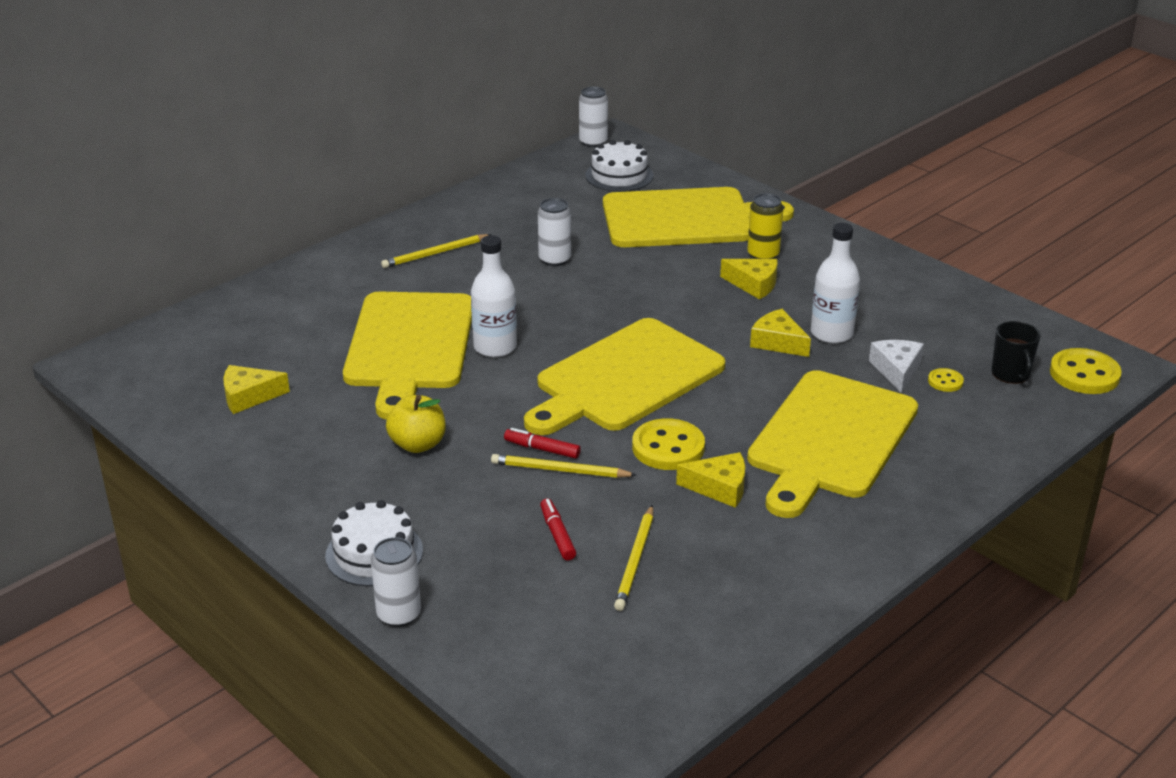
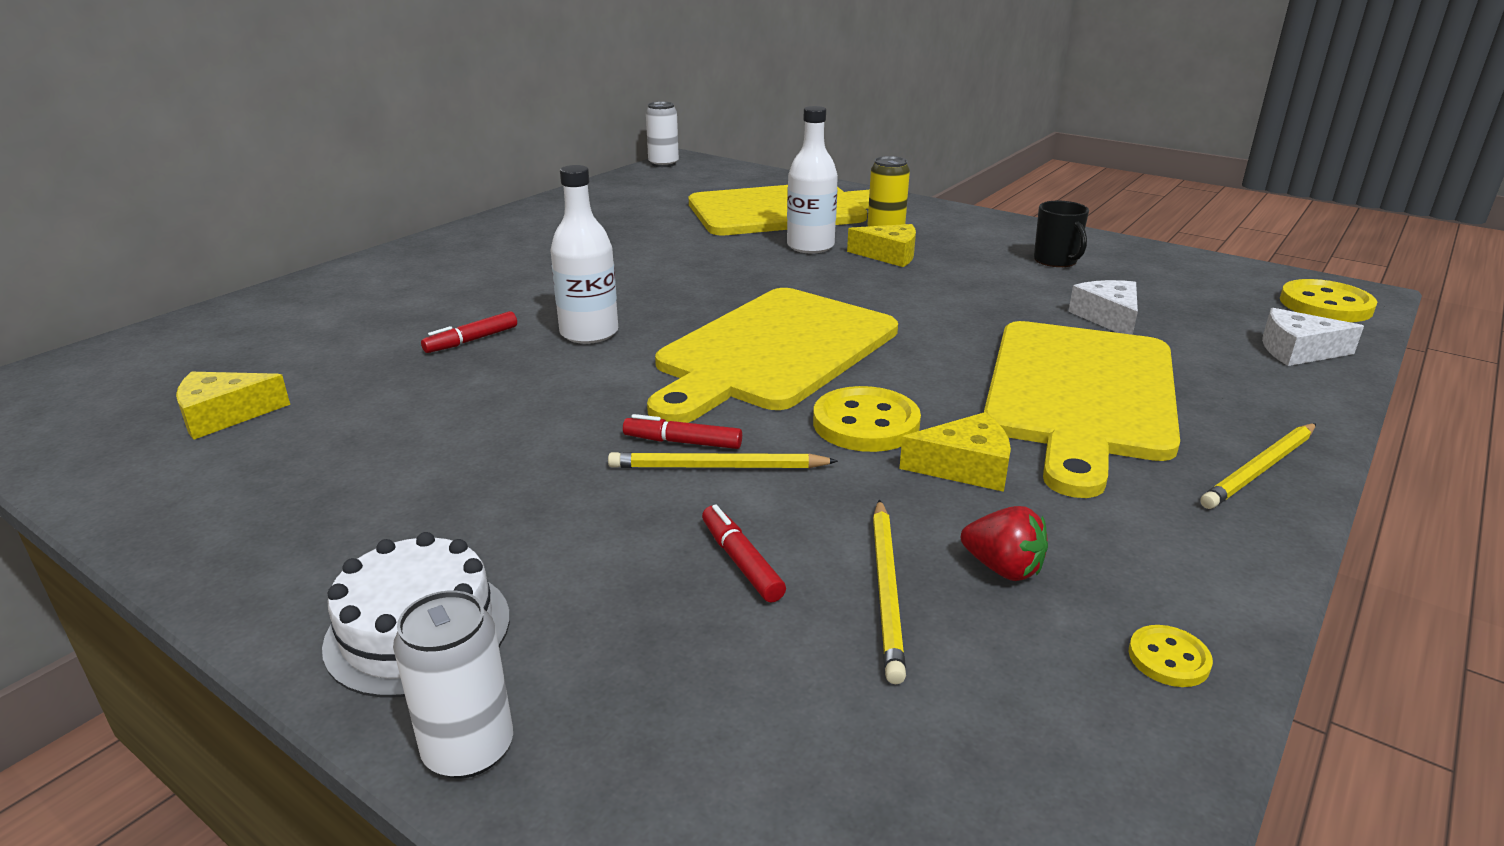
camera: 10 degrees left, 5 degrees down
yellow cutting board [343,292,472,419] -> red marker [421,311,517,353]
yellow pencil [381,234,491,268] -> yellow pencil moved to [1200,423,1316,509]
yellow apple [386,395,446,453] -> none
white can [538,198,571,266] -> none
white cake [586,140,653,192] -> none
yellow cheese [750,309,811,357] -> none
white bottle [811,223,860,344] -> white bottle moved to [787,106,838,254]
yellow button [928,368,964,392] -> yellow button moved to [1129,625,1213,687]
black mug [991,321,1041,384] -> black mug moved to [1034,201,1089,267]
none -> red strawberry [961,506,1048,581]
none -> white cheese [1262,308,1364,366]

